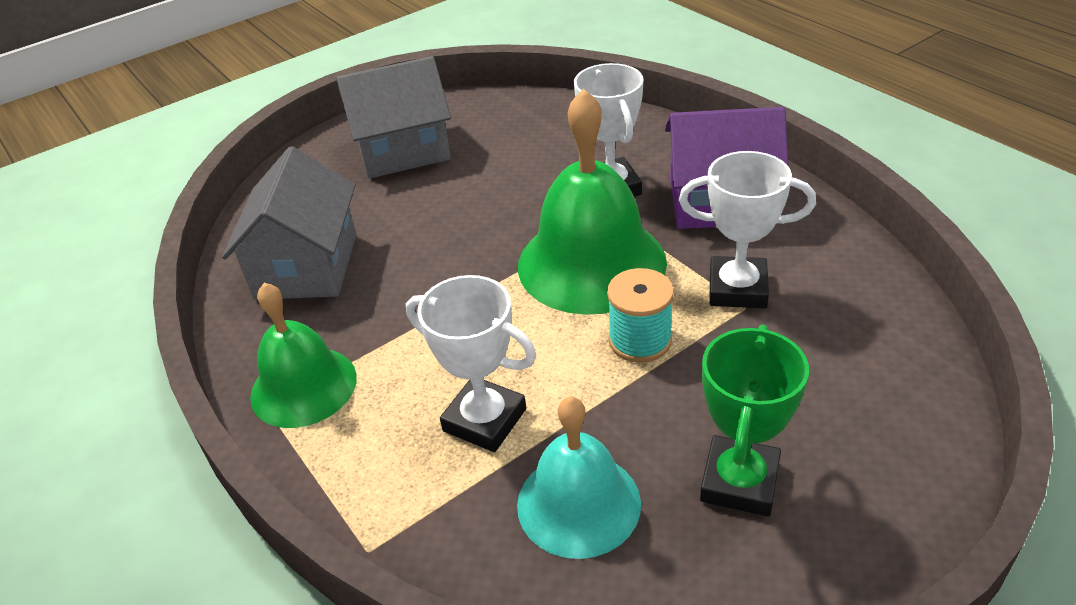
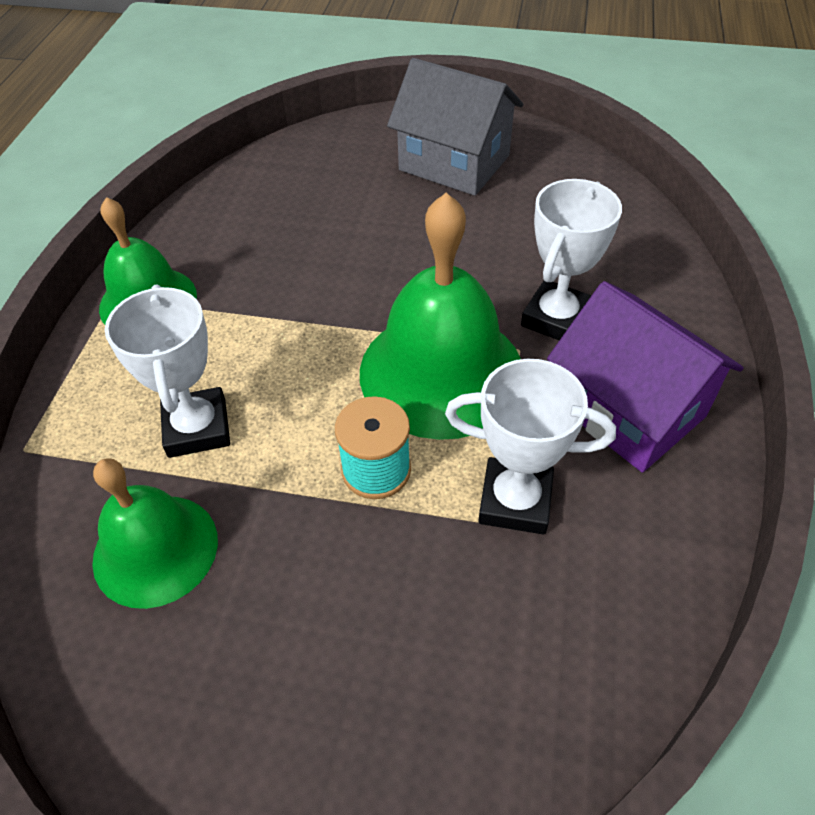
camera: 45 degrees right, 10 degrees up
grey house [222,146,356,300] -> none
turquoise bell [517,396,641,559] -> green bell [92,458,218,609]
white trophy [679,151,816,308] -> white trophy turned 45 degrees counterclockwise [445,359,616,535]
green trophy [700,324,809,516] -> none

